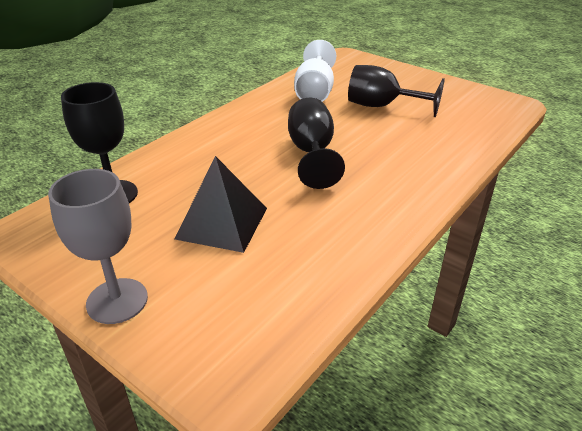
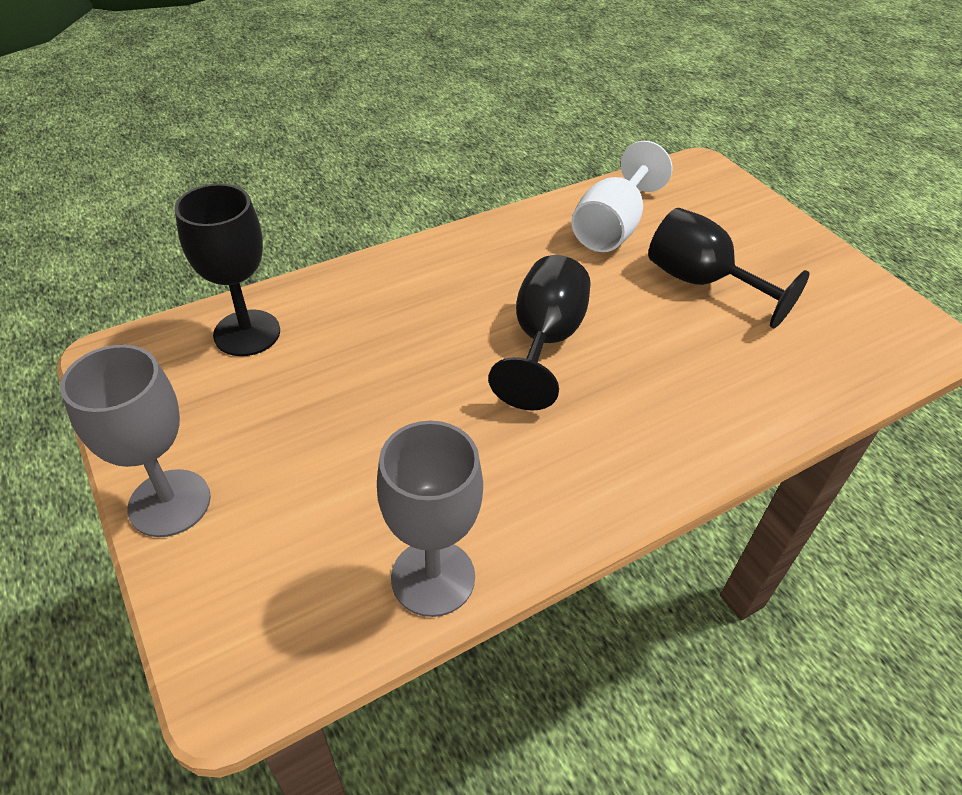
camera: 20 degrees right, 10 degrees up
black pyramid [174,156,267,253] -> none
none -> grey goblet [377,421,483,617]

